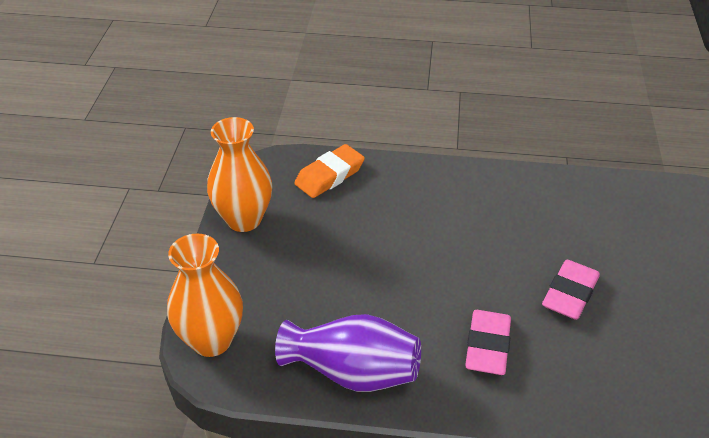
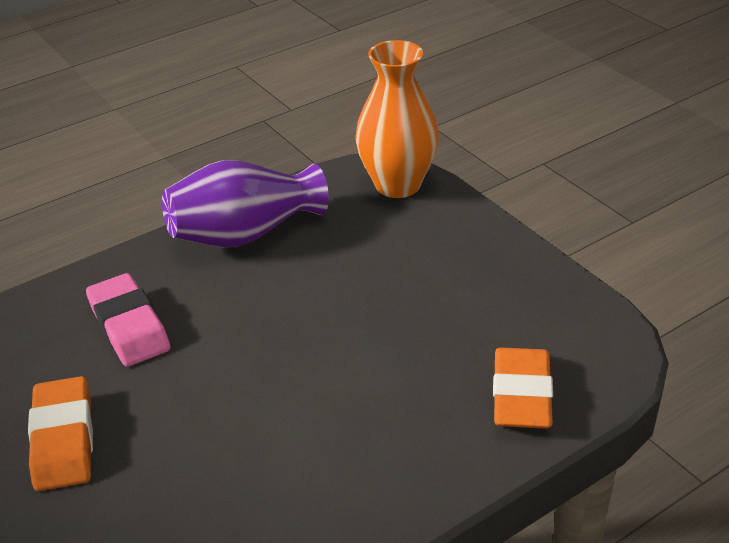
camera: 140 degrees right, 5 degrees down
orange vase [207,117,272,232] -> none
pink eraser [542,260,600,320] -> orange eraser [28,376,93,491]

